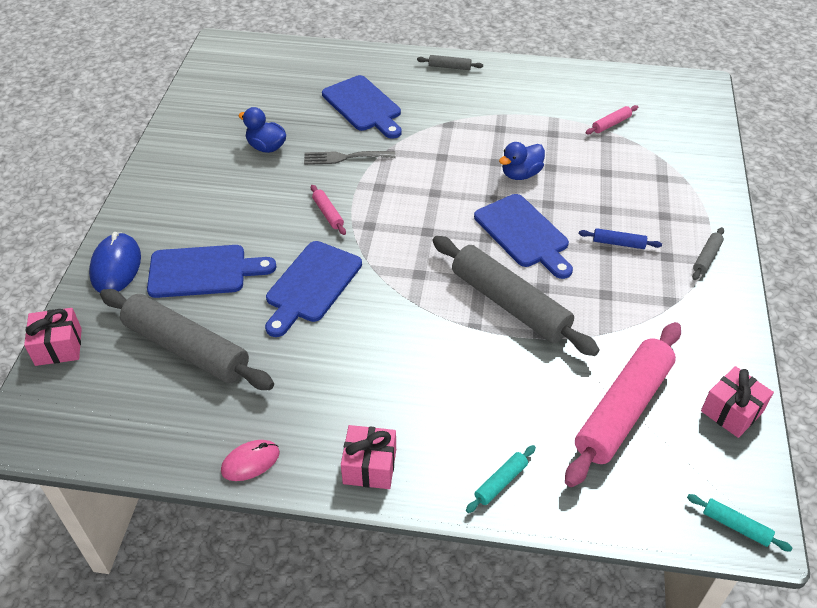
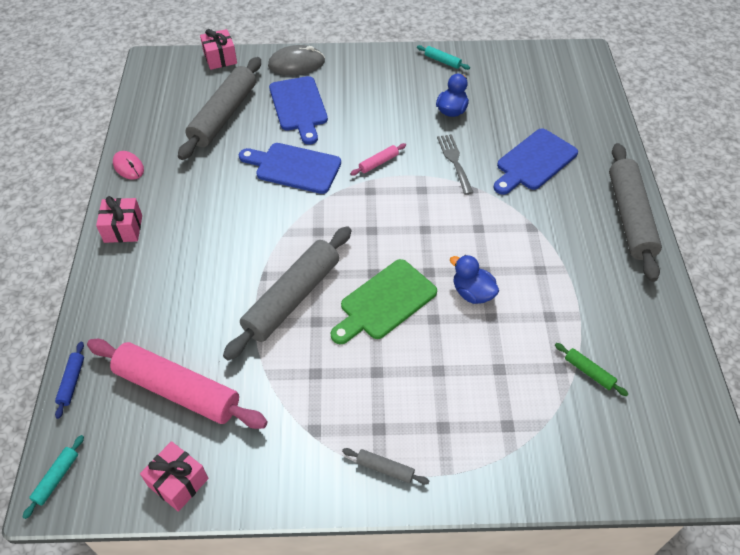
camera: 80 degrees right, 5 degrees up
blue mouse [89,232,141,293] -> grey mouse [268,45,325,75]
grey rolling pin [417,55,483,70] -> grey rolling pin [609,143,662,282], size x2.42
turquoise rolling pin [466,445,536,513] -> turquoise rolling pin moved to [417,45,470,70]
blue cutting board [474,194,573,279] -> green cutting board [331,259,437,344]
blue rolling pin [579,228,662,249] -> blue rolling pin moved to [55,342,84,419]
pink rolling pin [585,105,638,134] -> green rolling pin [555,343,628,396]

